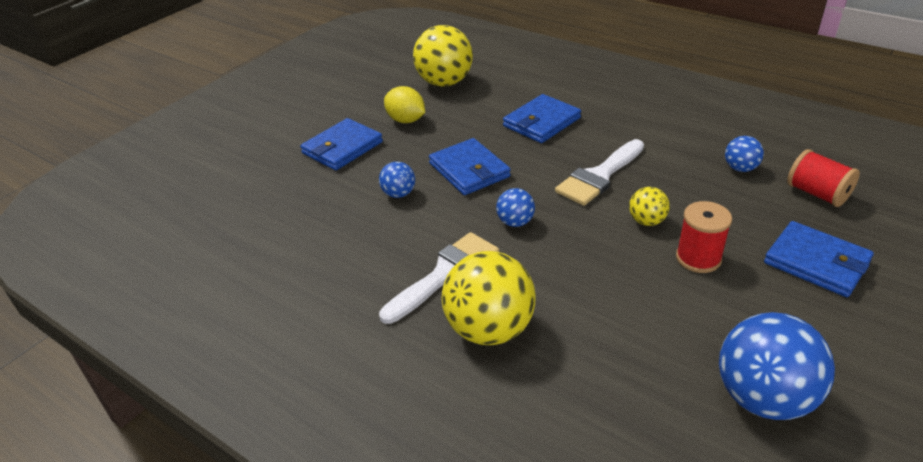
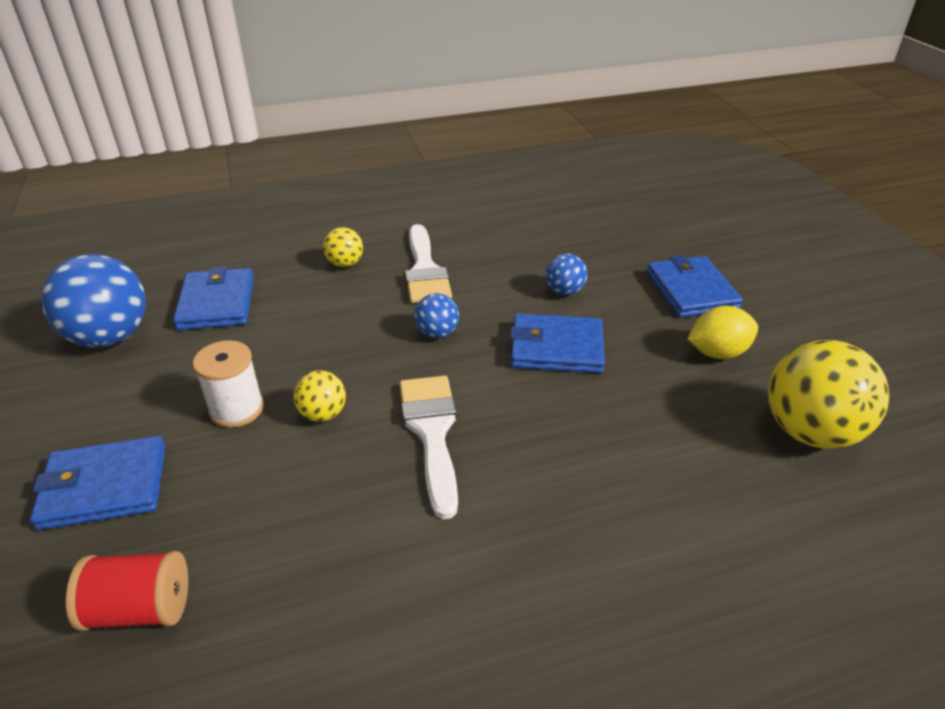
camera: 125 degrees right, 0 degrees up
yellow ball [441,251,536,345] -> yellow ball [323,227,363,267], size x0.50
blue wallet [503,94,581,143] -> blue wallet moved to [173,266,254,330]
red spool [676,201,732,273] -> white spool [193,340,264,428]
blue ball [725,136,764,172] -> none

